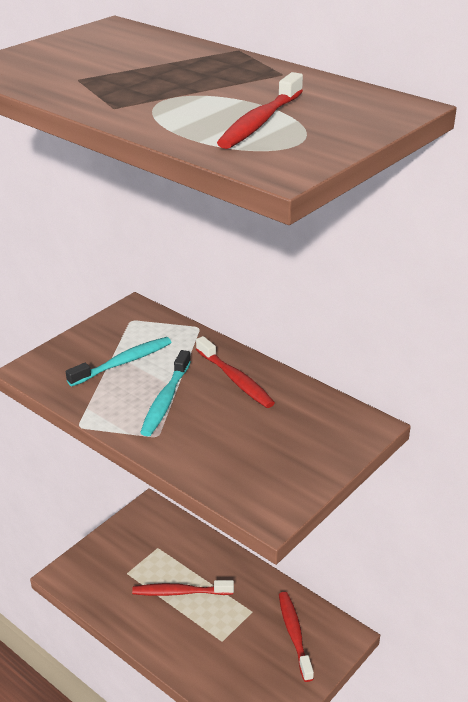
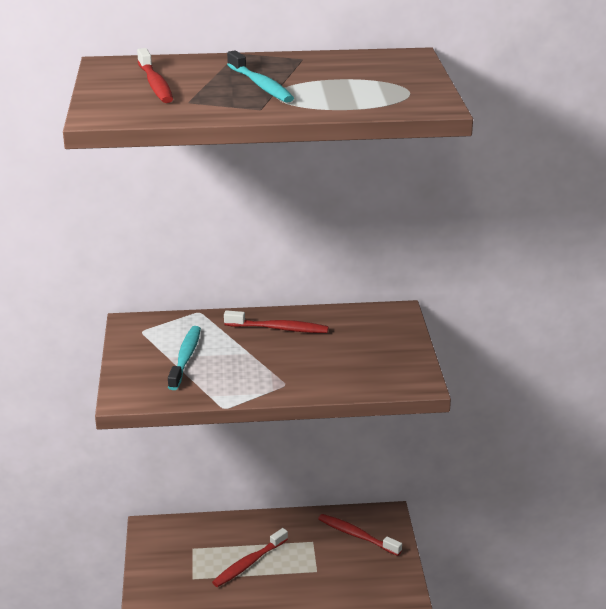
camera: 45 degrees left, 5 degrees down
turquoise toothbrush [140,350,191,436] -> turquoise toothbrush moved to [227,50,294,103]
red toothbrush [217,72,303,149] -> red toothbrush moved to [137,48,173,103]

